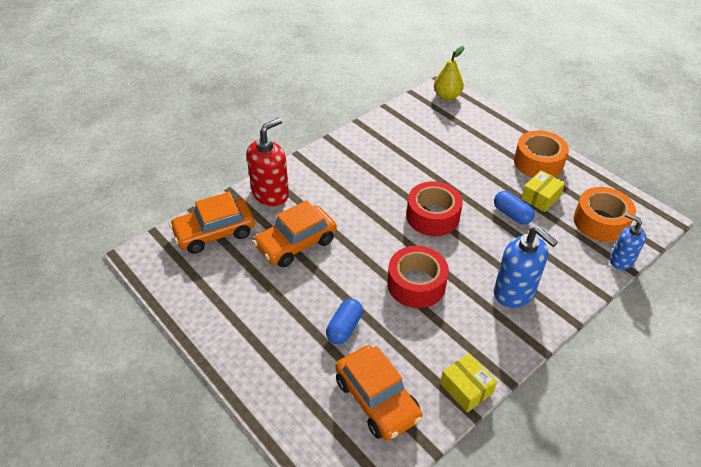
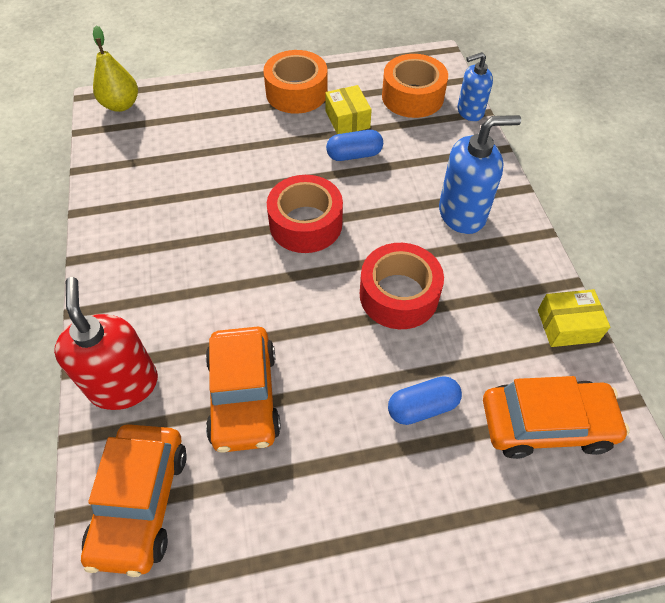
camera: 60 degrees left, 10 degrees up
blue capsule [326,299,363,344] -> blue capsule turned 75 degrees counterclockwise [388,376,462,425]

